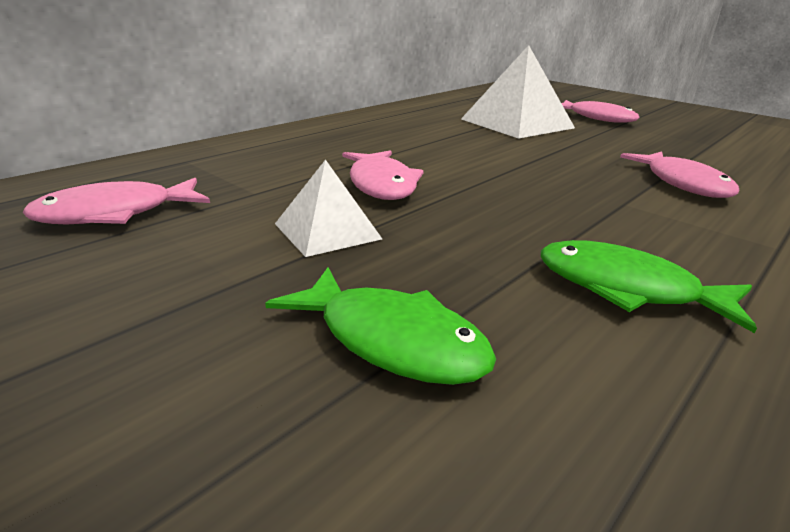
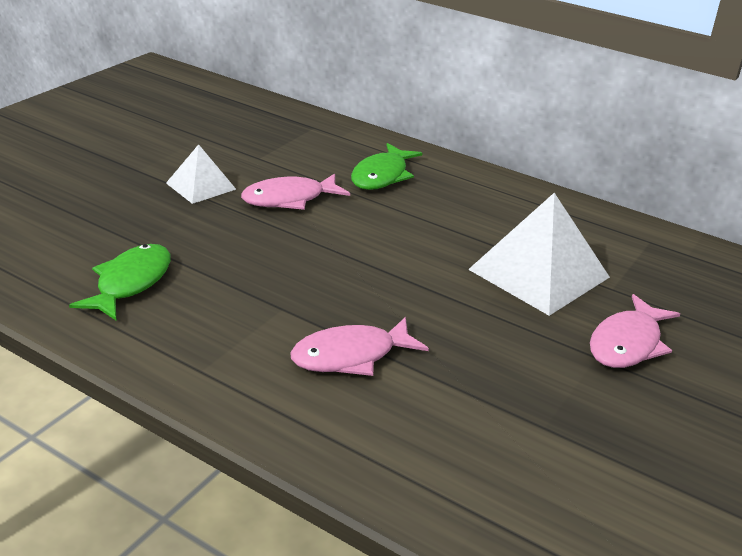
camera: 80 degrees right, 5 degrees up
pink fish [23,178,210,224] -> none
green fish [265,267,496,385] -> green fish moved to [351,143,422,190]

